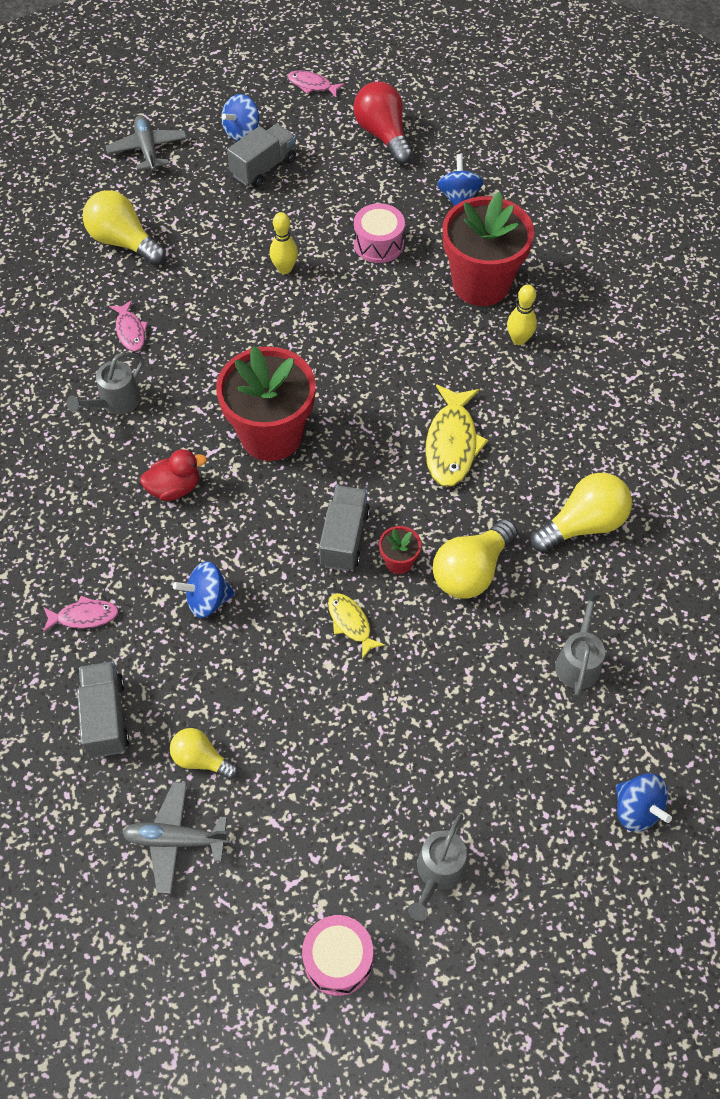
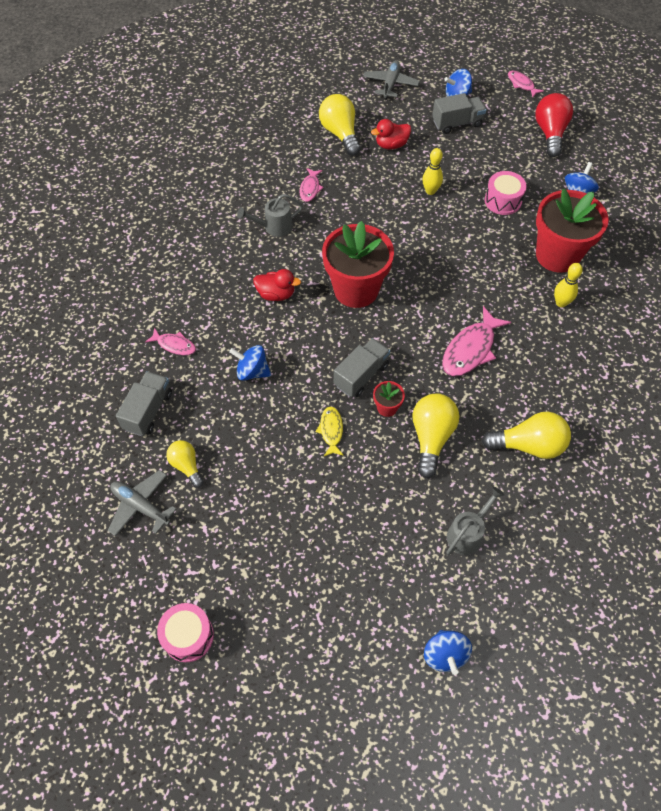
camera: 30 degrees right, 0 degrees up
grey watering can [408,814,467,921] -> none
yellow fish [425,384,488,487] -> pink fish [442,306,511,377]
yellow light bulb [433,519,518,599] -> yellow light bulb turned 120 degrees clockwise [412,393,459,478]
none -> red duck [371,119,411,149]

